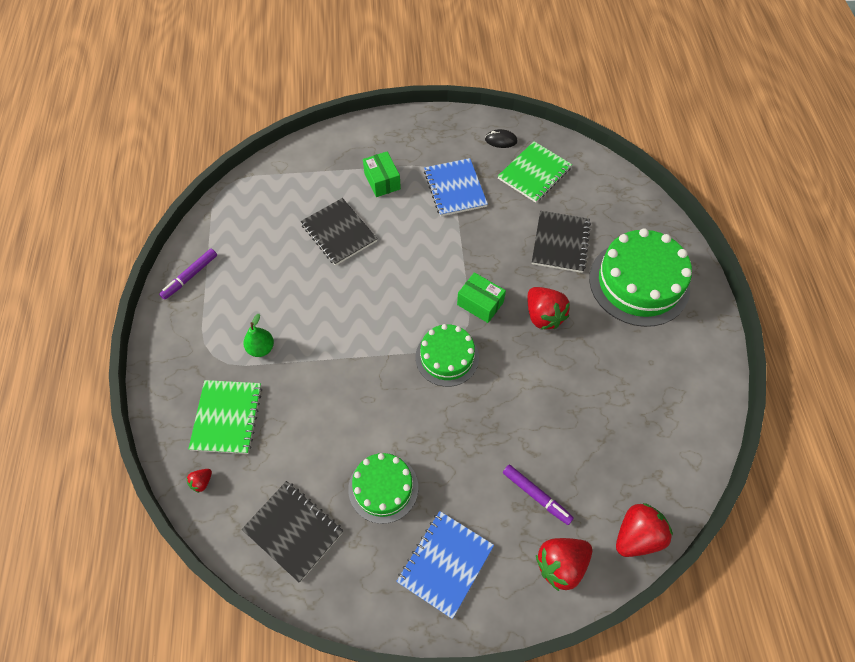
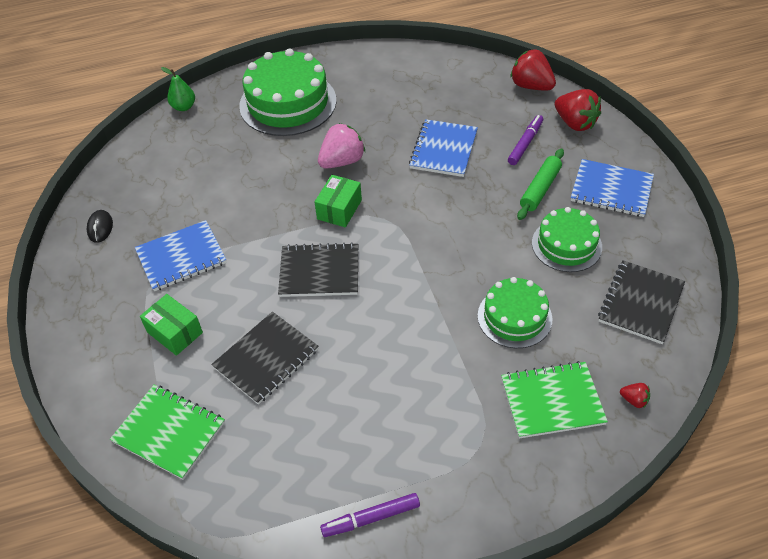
camera: 100 degrees left, 10 degrees down
purple marker [159,249,217,300] -> purple marker turned 135 degrees clockwise [320,493,420,537]
green pear [244,314,274,357] -> green pear moved to [161,67,195,111]
green box [363,151,401,197] -> green box turned 75 degrees clockwise [140,294,203,356]
green cake [415,324,479,387] -> green cake moved to [478,277,553,348]
green notebook [498,141,572,203] -> green notebook moved to [110,384,225,480]
red strawberry [527,287,570,330] -> pink strawberry [318,123,365,169]
black notebook [532,211,591,273] -> black notebook moved to [278,242,358,297]
none -> blue notebook [409,119,478,177]
none -> green rolling pin [517,149,564,220]

